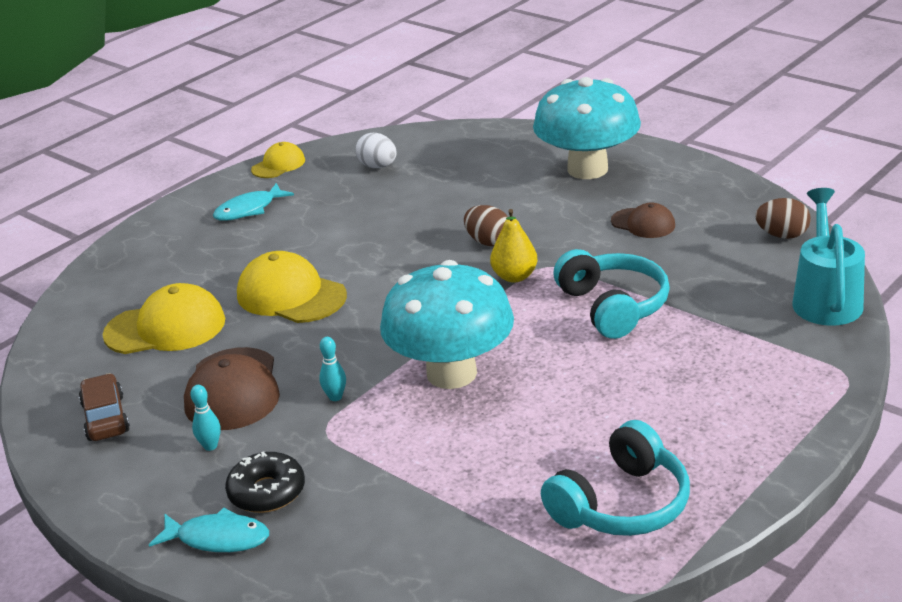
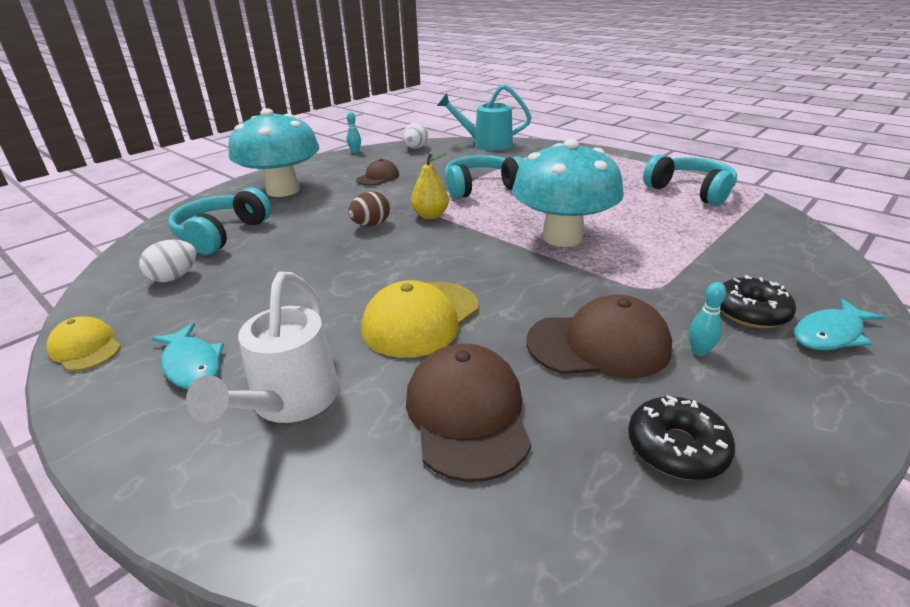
camera: 90 degrees left, 0 degrees up
brown car [79,373,130,441] -> black donut [628,395,735,480]
yellow cap [102,283,225,354] -> brown cap [406,344,531,482]
turquoise fish [149,508,269,552] -> turquoise fish turned 135 degrees counterclockwise [794,299,885,350]
turquoise bowling pin [319,337,346,401] -> turquoise bowling pin moved to [347,112,361,153]
brown egg [755,198,811,239] -> white egg [403,123,428,149]
none -> turquoise headphones [168,188,271,255]
none -> white watering can [186,272,339,423]

